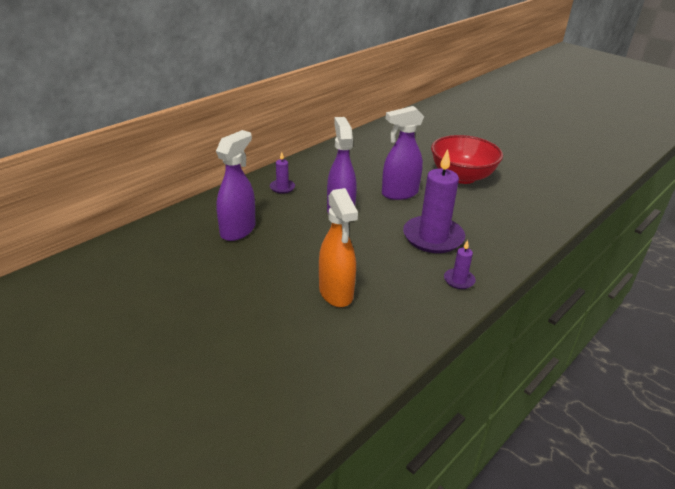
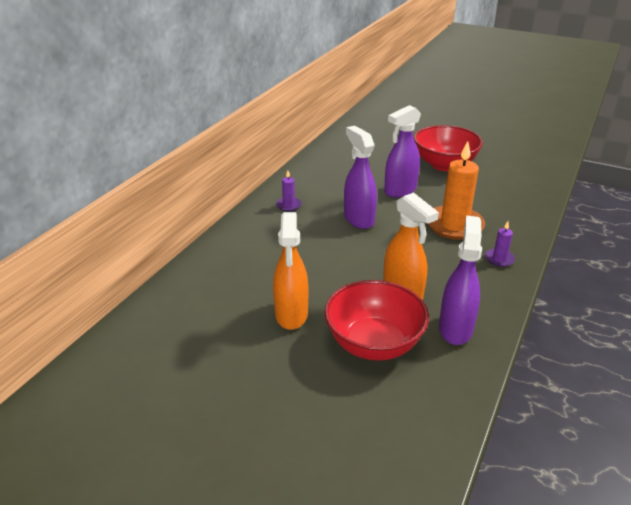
camera: 15 degrees left, 0 degrees up
purple spray bottle [216,130,255,241] -> purple spray bottle moved to [439,215,482,345]
purple candle [403,149,465,253] -> orange candle [428,141,485,240]
none -> orange spray bottle [273,212,308,330]
none -> red bowl [324,280,429,360]

